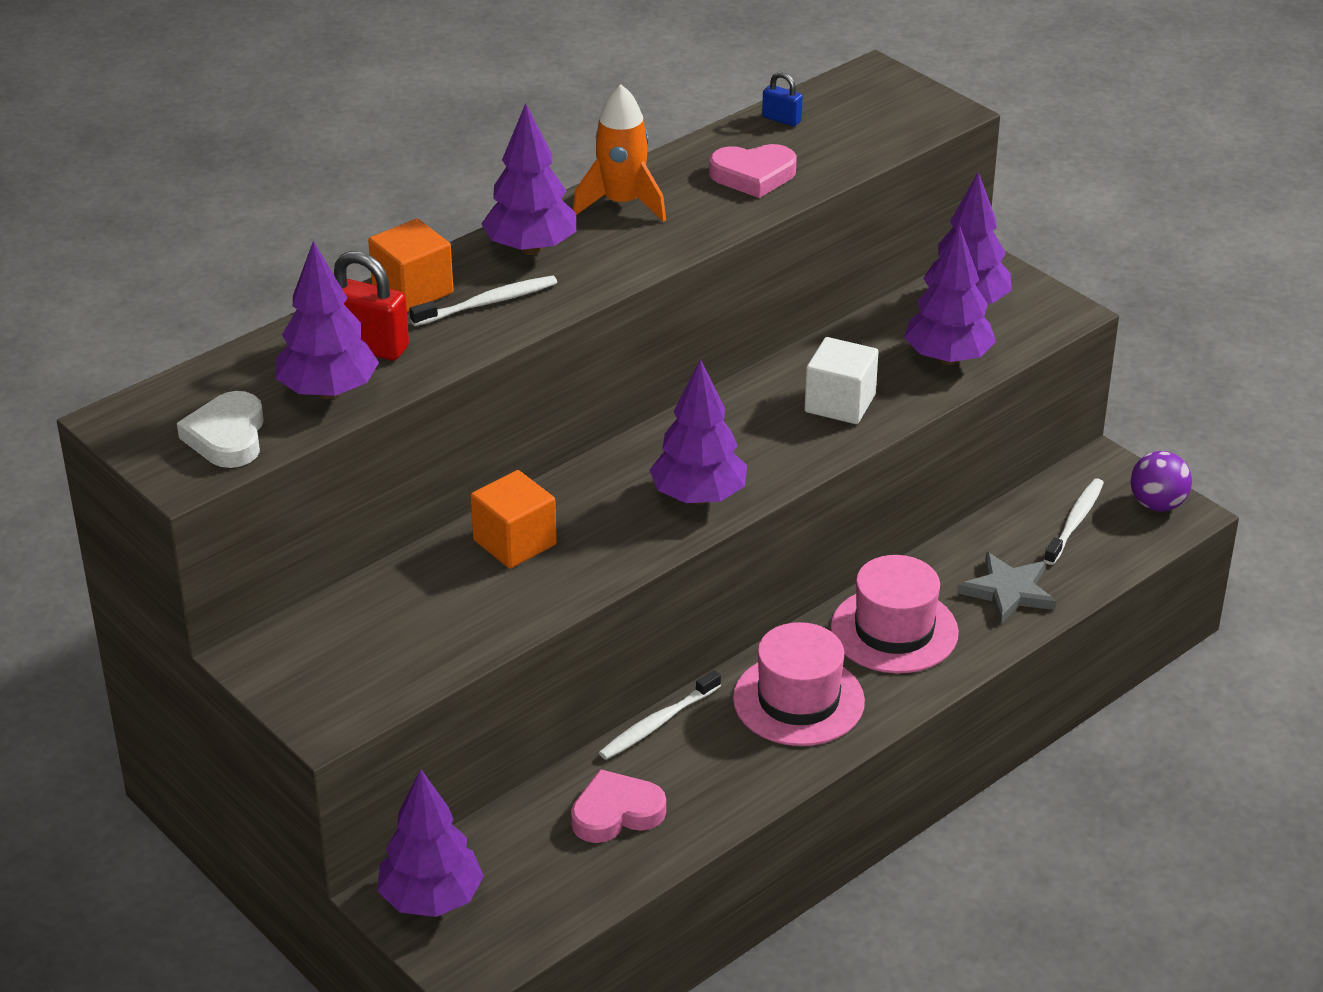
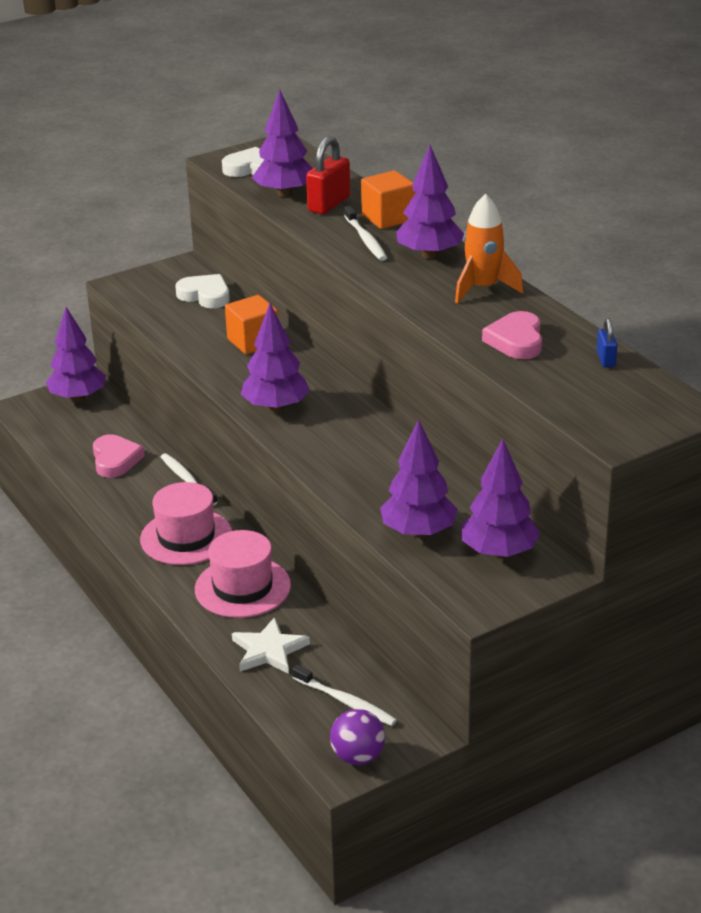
camera: 100 degrees right, 5 degrees down
blue padlock [762,72,803,126] -> blue padlock turned 45 degrees counterclockwise [597,318,618,367]
white cube [805,337,879,424] -> none
grey star [958,552,1056,624] -> white star [232,617,310,674]
none -> white heart [175,274,230,308]

